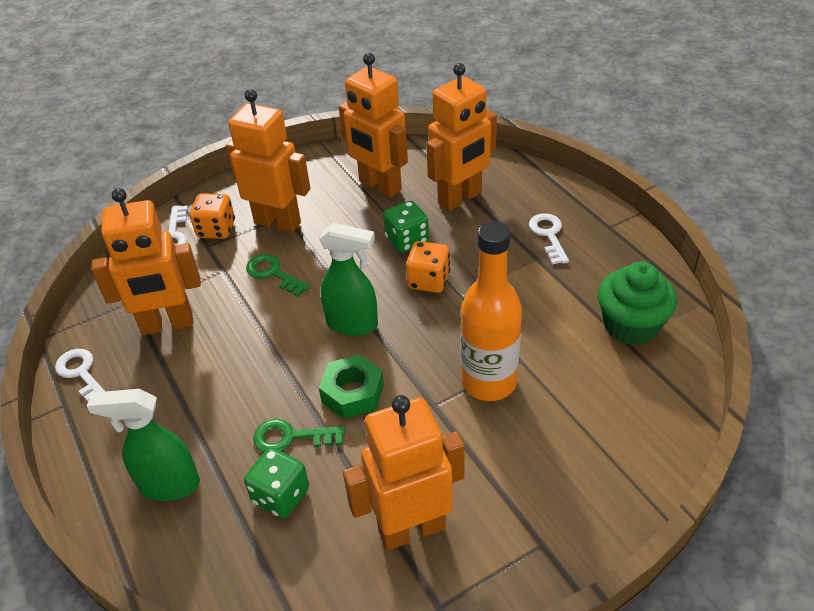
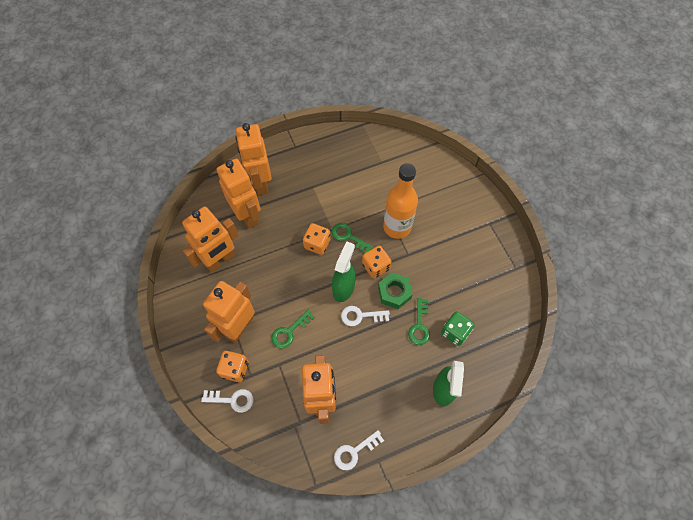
camera: 85 degrees left, 20 degrees up
orange robot [343,395,465,551] -> orange robot moved to [236,123,272,195]
green dice [383,201,429,253] -> none
white key [529,213,569,264] -> white key moved to [341,306,390,326]
green cupcake [598,261,677,346] -> none
none -> green key [332,223,373,253]
none -> orange dice [362,246,392,278]

